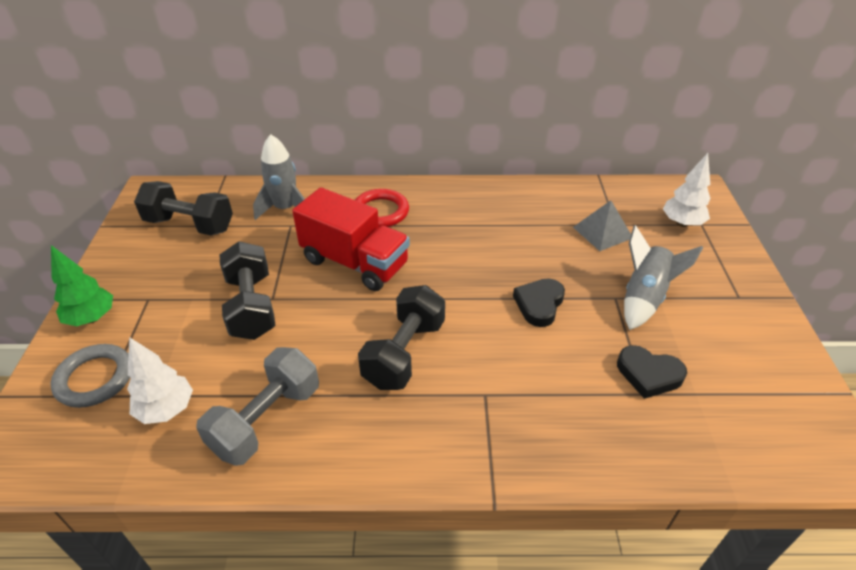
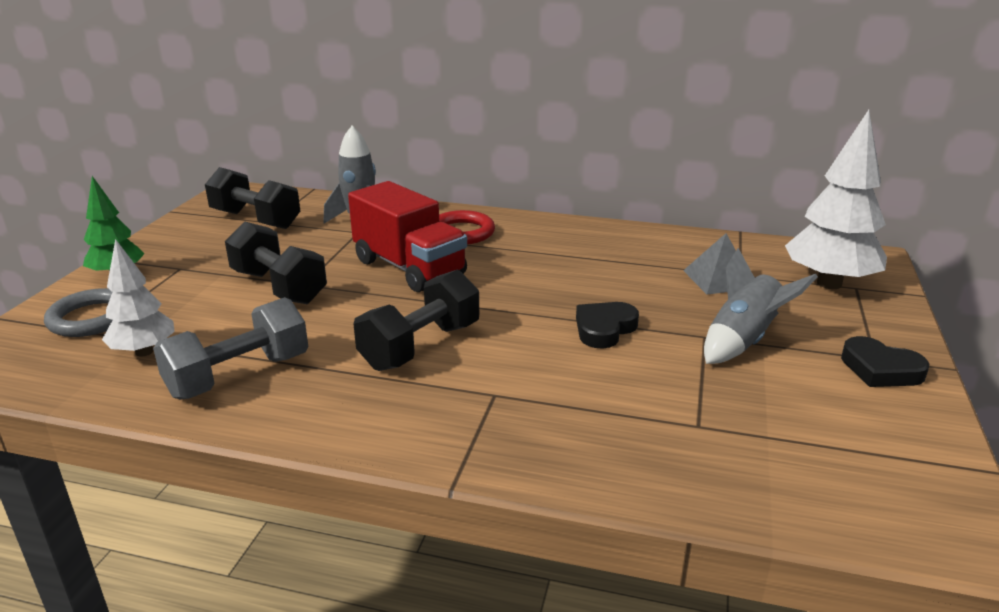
camera: 15 degrees right, 15 degrees down
black dumbbell [219,241,276,340] -> black dumbbell turned 45 degrees counterclockwise [225,222,327,304]
black heart [617,345,687,399] -> black heart moved to [841,336,929,387]
white tree [663,153,710,227] -> white tree [785,110,887,289], size x1.65

